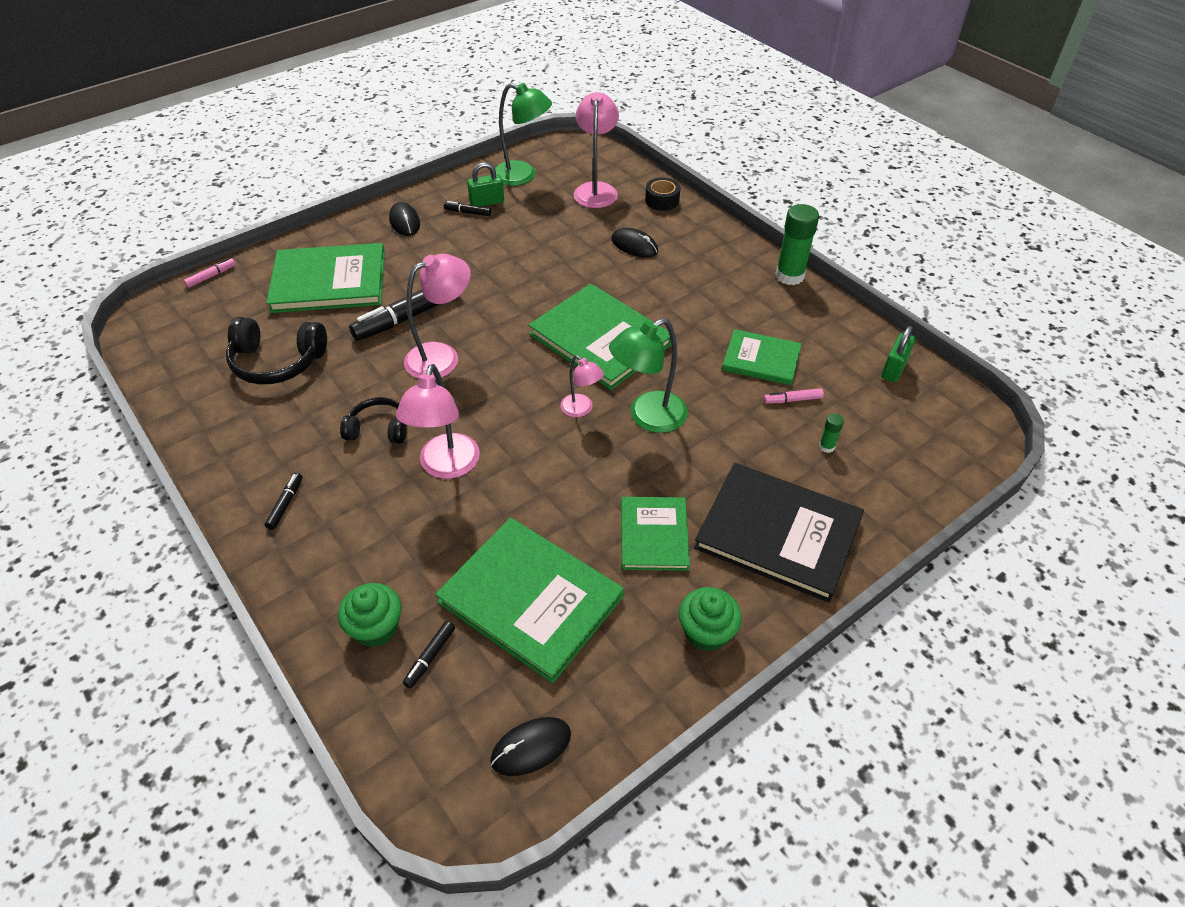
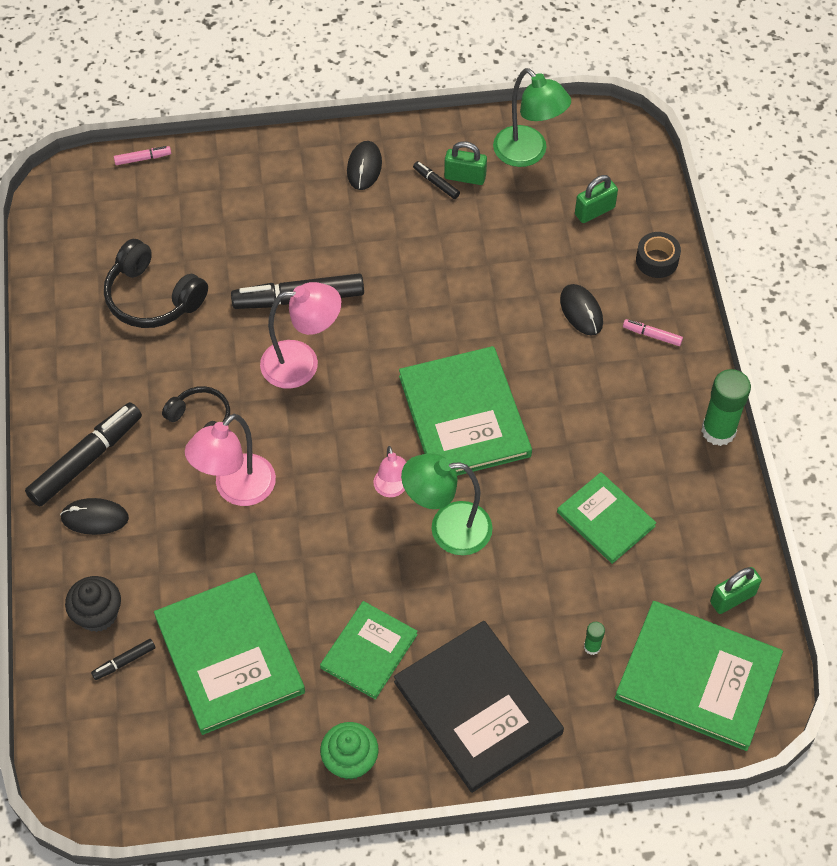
camera: 30 degrees right, 10 degrees up
black marker [265,473,303,530] -> black marker [25,402,142,507], size x2.20
green book [266,243,385,313] -> green book moved to [615,601,783,751]
green cupcake [338,583,401,647] -> black cupcake [65,576,121,632]
black mouse [490,717,571,776] -> black mouse moved to [60,498,129,535]
pink lamp [574,92,619,208] -> green padlock [575,175,618,223]
pink marker [763,388,824,404] -> pink marker moved to [623,319,683,346]

